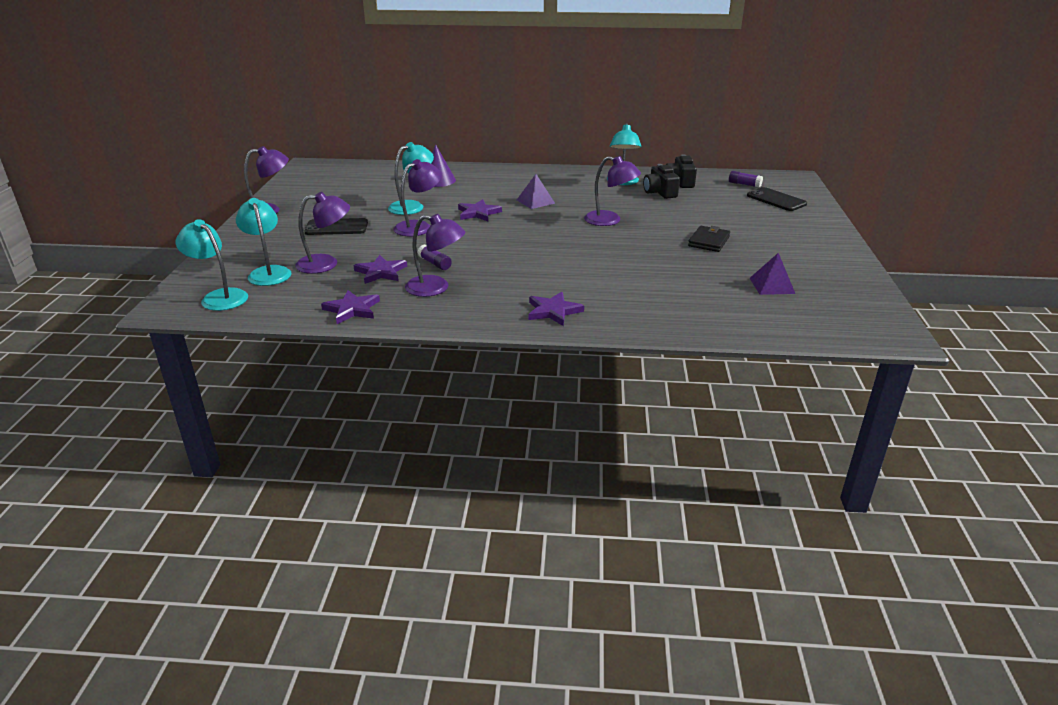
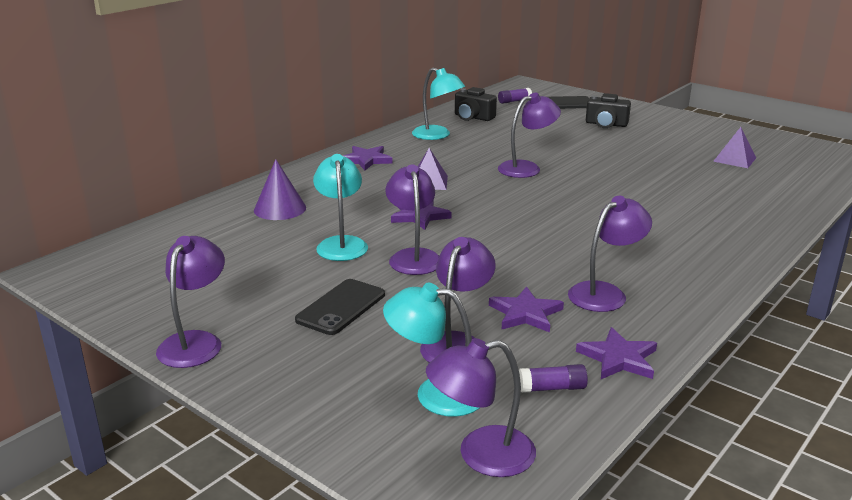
camera: 55 degrees left, 5 degrees down
turquoise lamp [176,219,248,311] -> purple lamp [426,338,536,477]
purple glue stick [418,244,452,270] -> purple glue stick moved to [519,364,588,393]
purple star [529,292,584,326] -> purple star moved to [343,146,392,170]
black camera [643,164,680,199] -> black camera moved to [586,93,631,128]
black wallet [688,226,730,252] -> none

